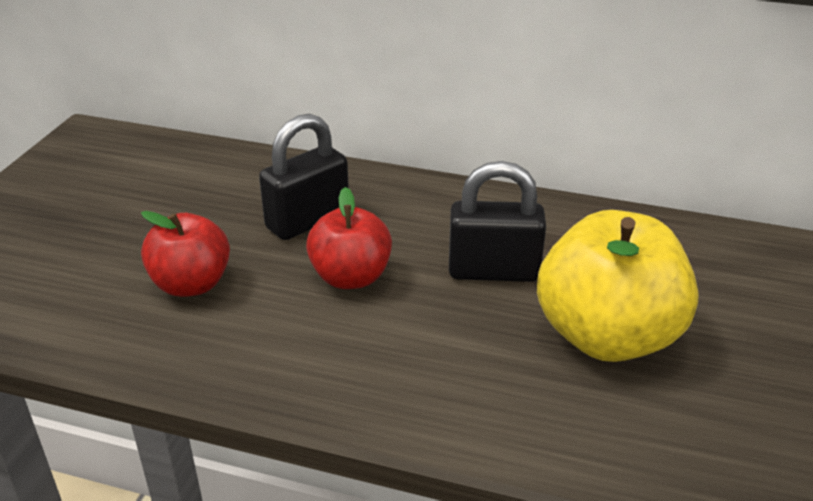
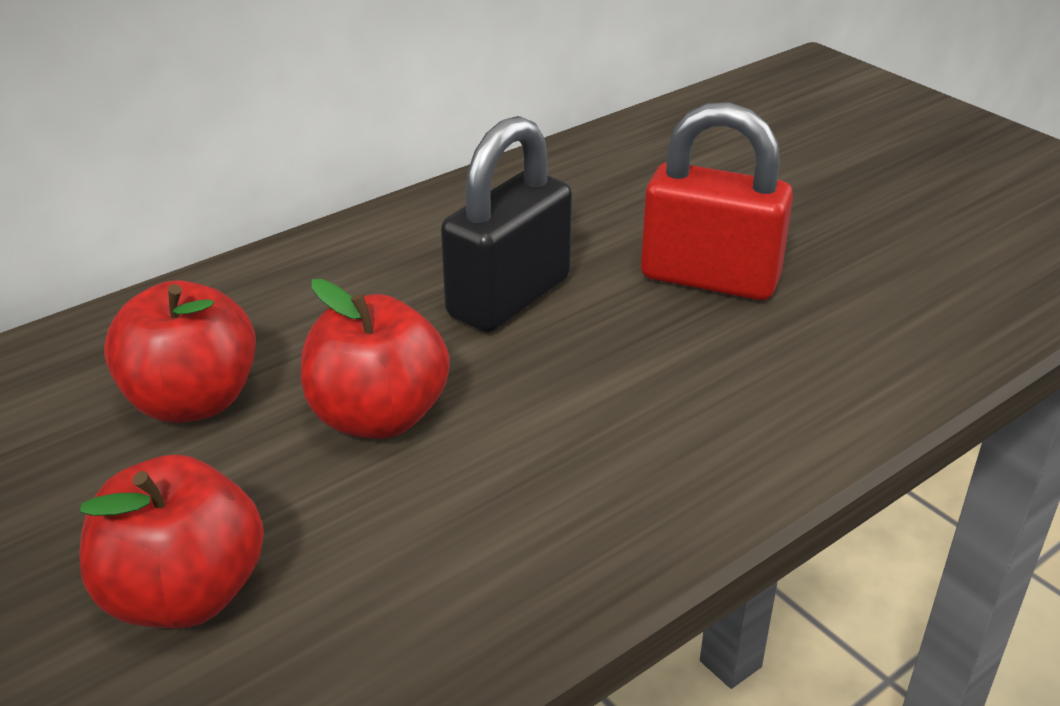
camera: 55 degrees left, 0 degrees up
black padlock [259,114,349,240] -> red apple [104,280,256,423]
yellow apple [537,210,699,362] -> red padlock [641,102,793,300]

